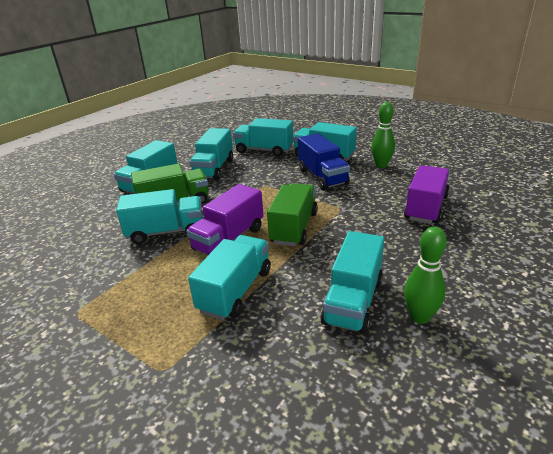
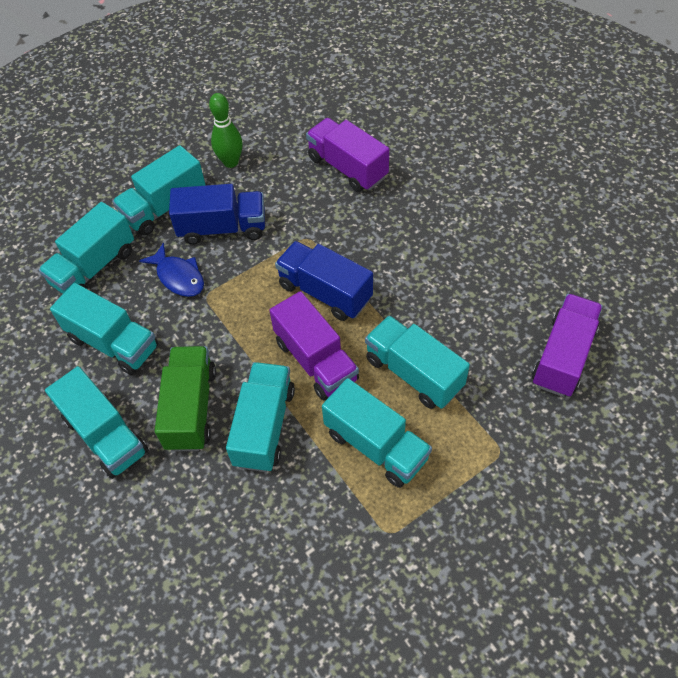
camera: 70 degrees left, 25 degrees up
green truck [267,183,318,246] -> blue truck [275,241,373,321]
turquoise truck [321,231,384,334] -> turquoise truck moved to [322,378,432,488]
green bowling pin [404,227,447,324] -> none
none -> blue fish [139,243,204,297]
none -> purple truck [532,294,603,397]

